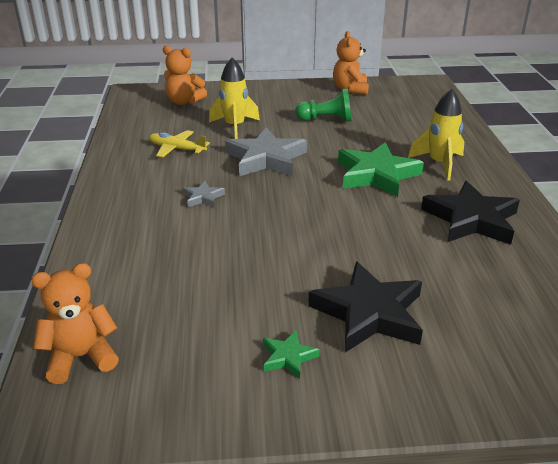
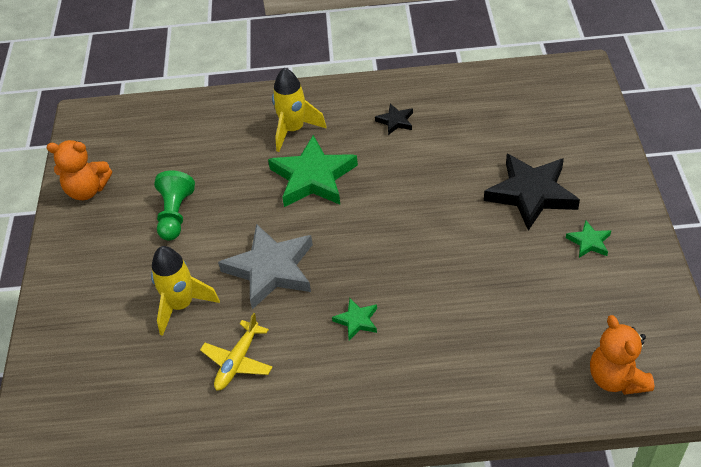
camera: 85 degrees left, 15 degrees up
orange teddy bear [163,45,207,105] -> none
grey star [183,181,225,207] -> green star [332,298,377,340]
black star [421,181,520,245] -> black star [375,104,413,135], size x0.46

